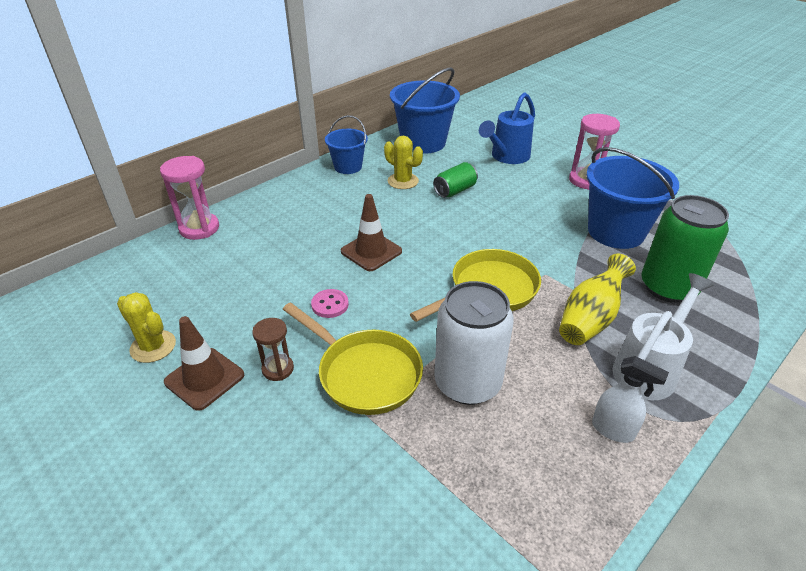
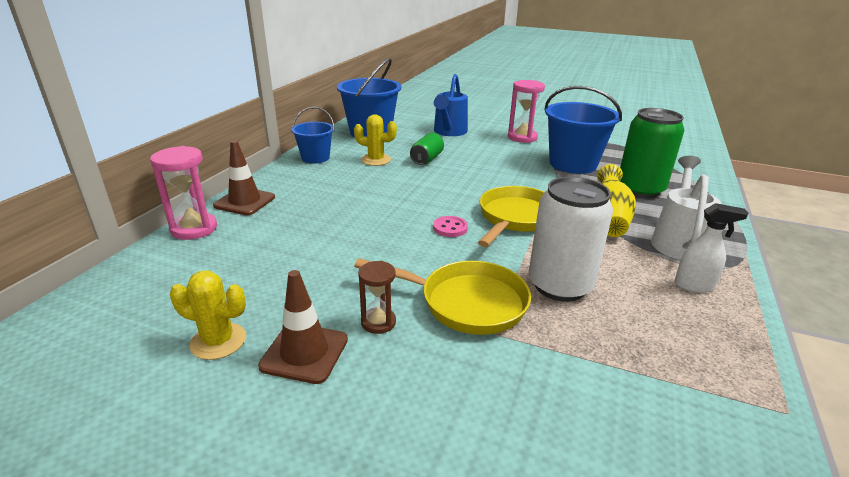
camera: 25 degrees left, 10 degrees down
pink button [311,289,349,318] -> pink button moved to [433,216,468,237]
brown traffic cone [341,194,402,271] -> brown traffic cone moved to [213,140,275,215]

